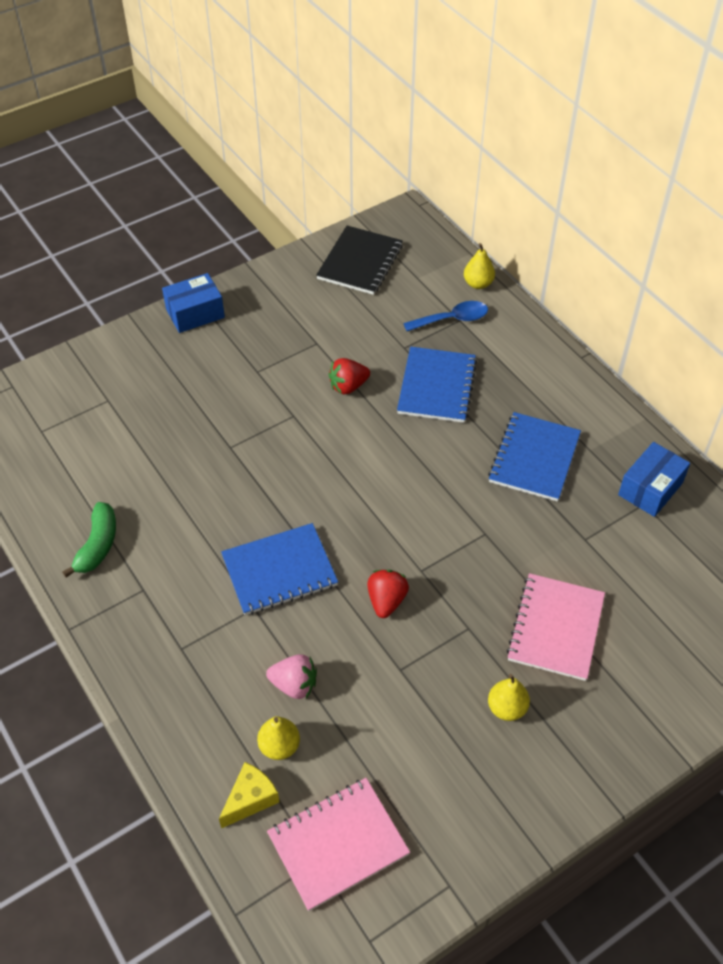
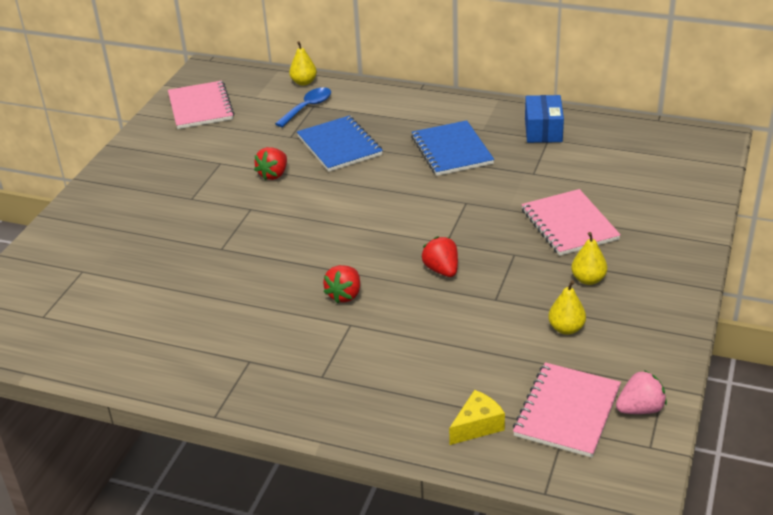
camera: 35 degrees left, 15 degrees down
green banana [62,502,116,577] -> none
blue box [162,273,225,333] -> none
yellow cheese [219,762,279,829] -> yellow cheese turned 45 degrees clockwise [449,390,505,445]
blue notebook [221,523,338,615] -> red strawberry [323,265,360,304]
yellow pear [257,716,300,760] -> yellow pear moved to [548,280,586,335]
pink strawberry [266,654,317,699] -> pink strawberry moved to [616,370,667,414]
black notebook [316,226,403,295] -> pink notebook [168,81,234,129]

